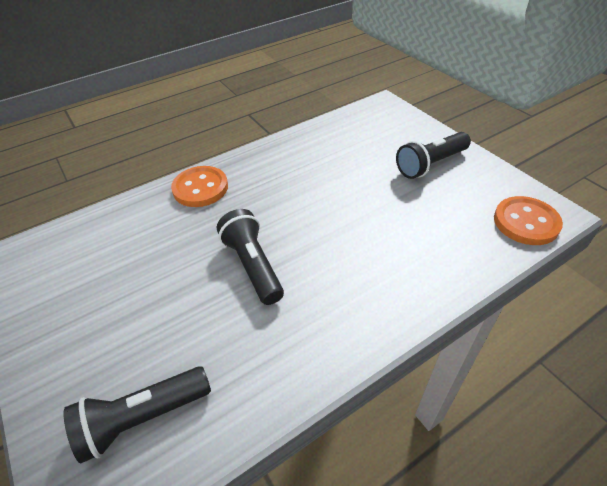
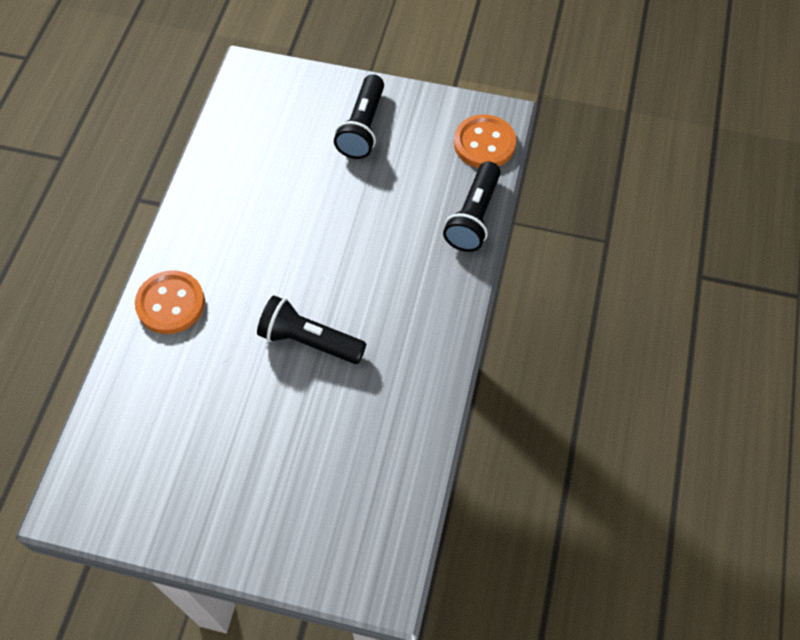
camera: 45 degrees left, 15 degrees up
black flashlight [64,366,211,463] -> black flashlight moved to [443,161,501,252]

